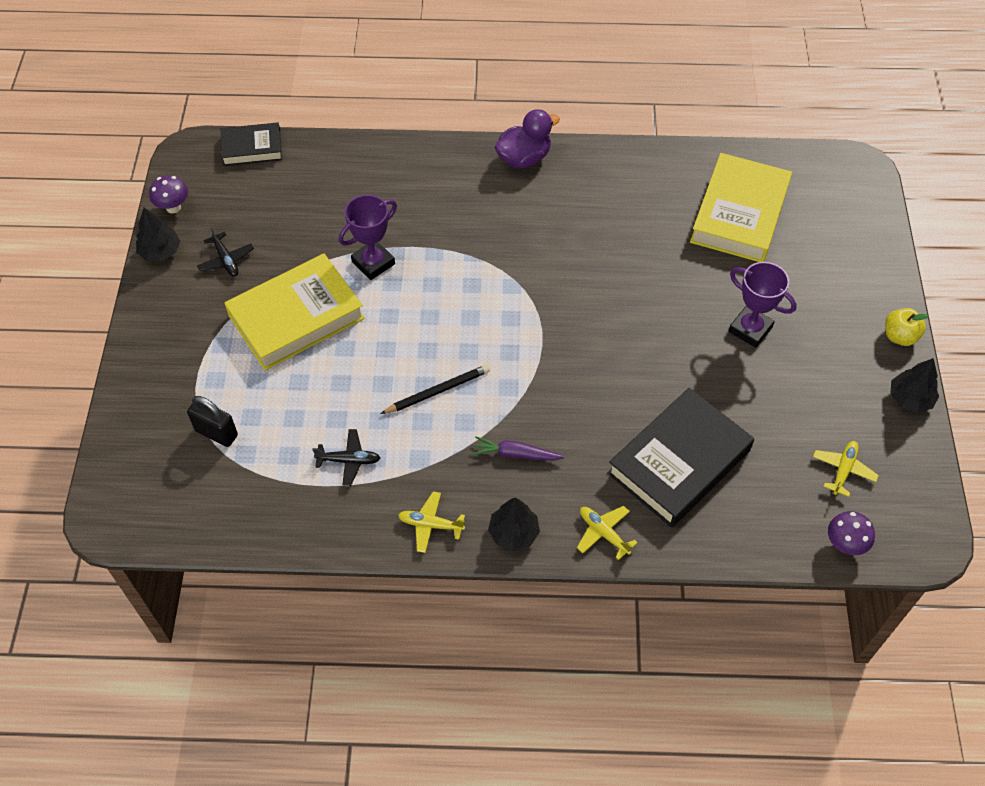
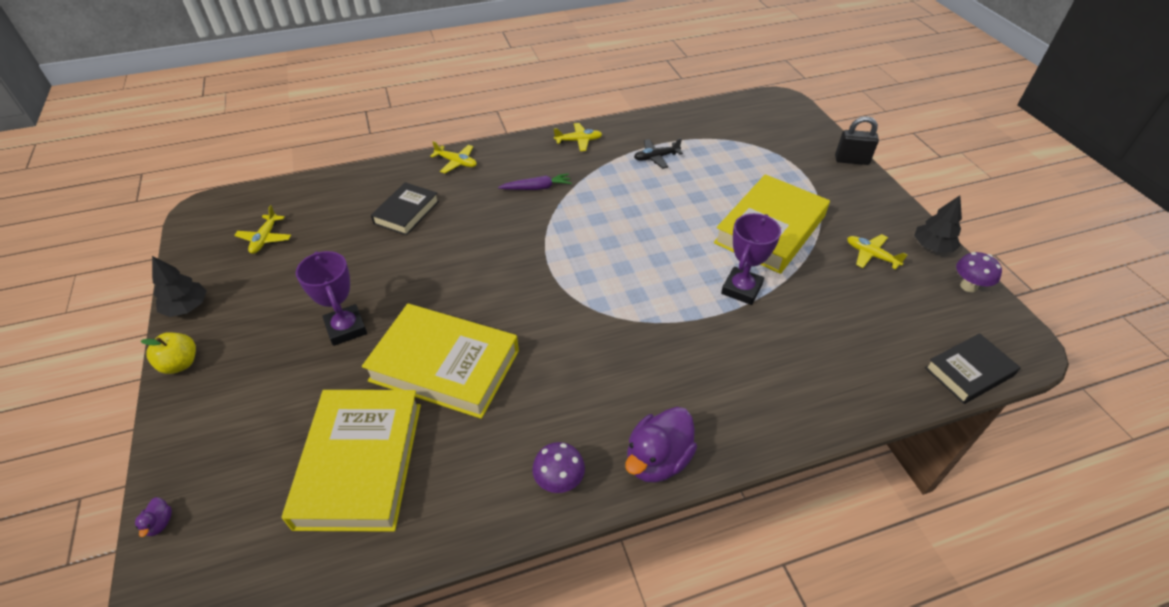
camera: 160 degrees right, 10 degrees down
black padlock [187,396,238,447] -> black padlock moved to [835,116,879,165]
black plane [197,226,254,277] -> yellow plane [847,234,908,270]
black pencil [380,365,490,414] -> none
black tree [488,498,540,551] -> none
black book [607,388,754,528] -> black book [371,182,439,235], size x0.57
purple trophy [728,262,797,348] -> purple trophy turned 45 degrees clockwise [296,251,367,346]
purple mushroom [828,511,875,555] -> purple mushroom moved to [532,442,585,493]
none -> purple duck [135,497,172,537]
none -> yellow book [362,304,519,419]

